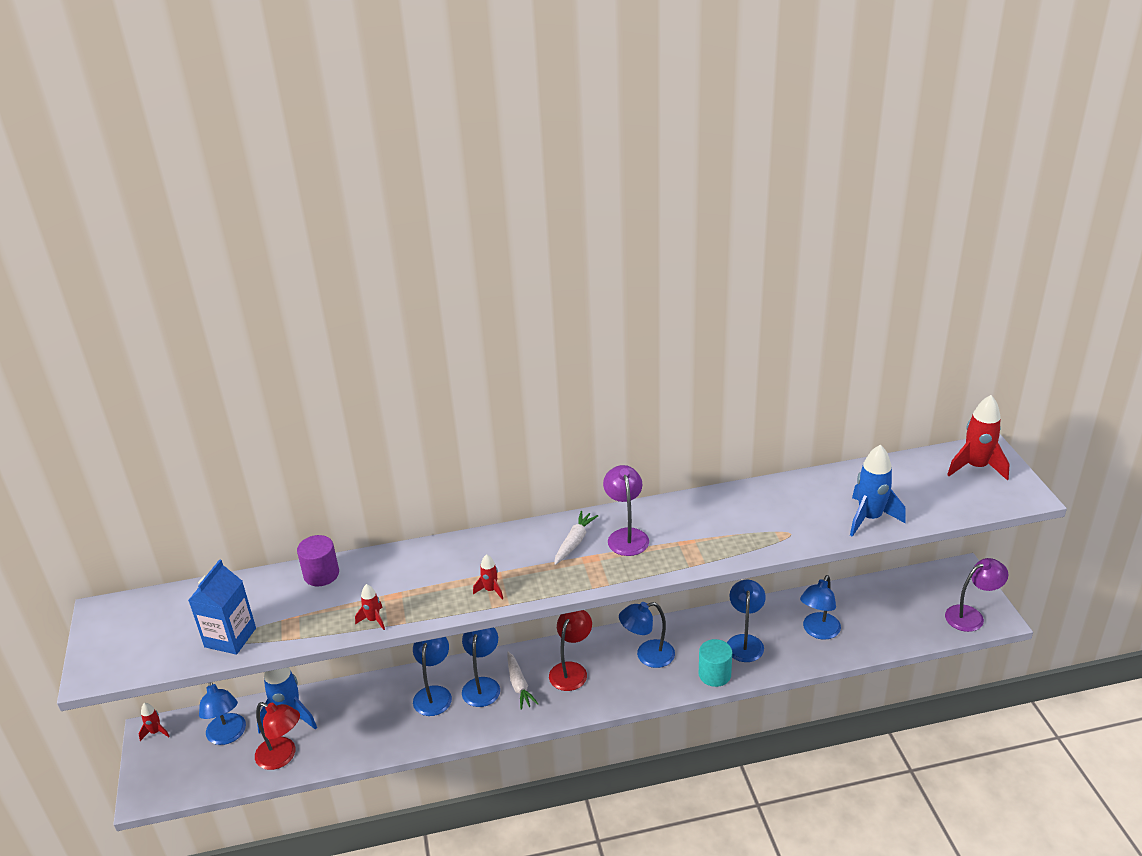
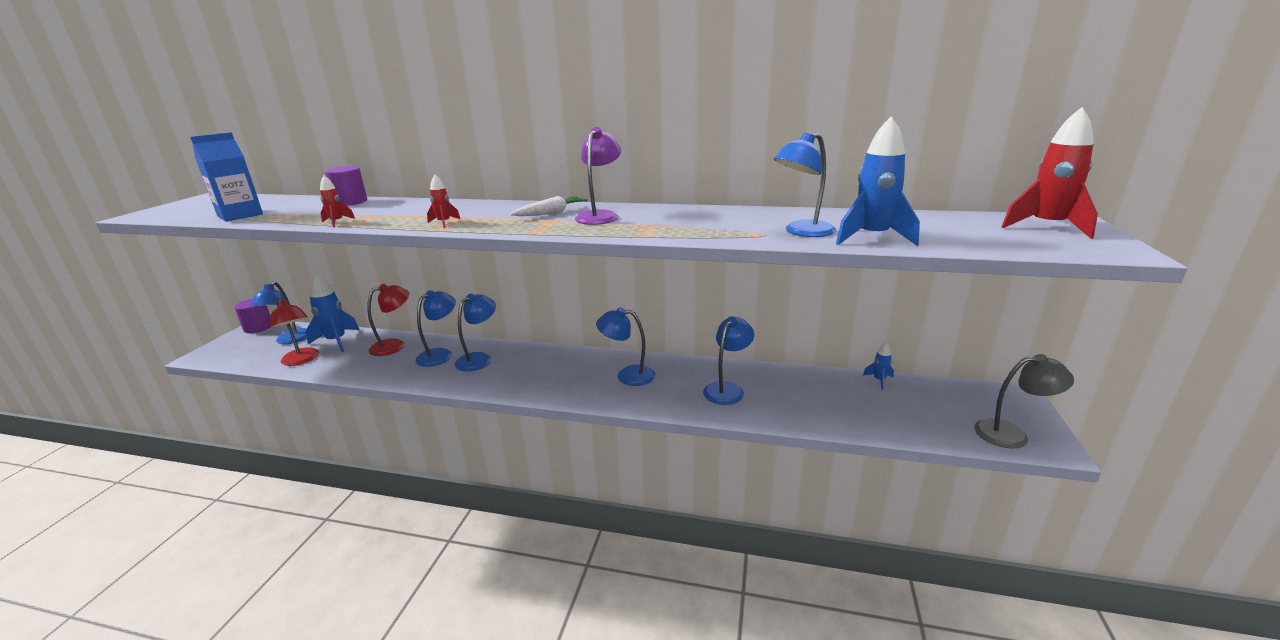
camera: 25 degrees right, 10 degrees down
red rocket [139,703,170,741] -> purple cylinder [234,299,271,333]
white carrot [507,652,538,710] -> none
red lamp [549,610,592,691] -> red lamp moved to [367,284,409,356]
turquoise cylinder [699,639,732,687] -> none
blue lamp [800,575,841,640] -> blue lamp moved to [774,133,836,237]
purple lamp [945,558,1008,632] -> grey lamp [975,354,1074,449]
none -> blue rocket [863,342,894,390]

